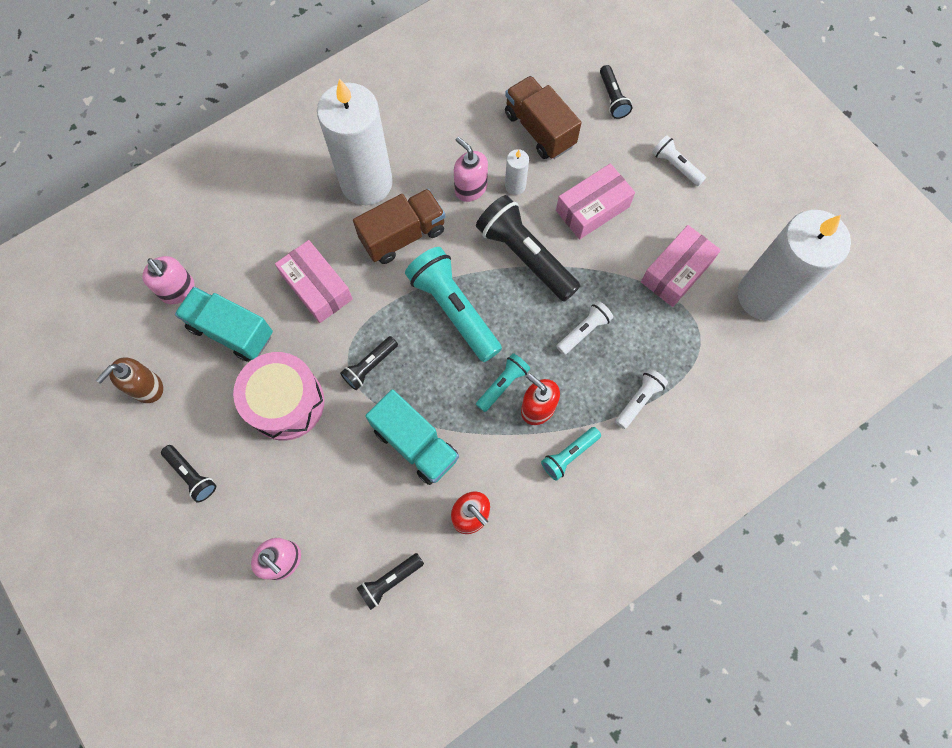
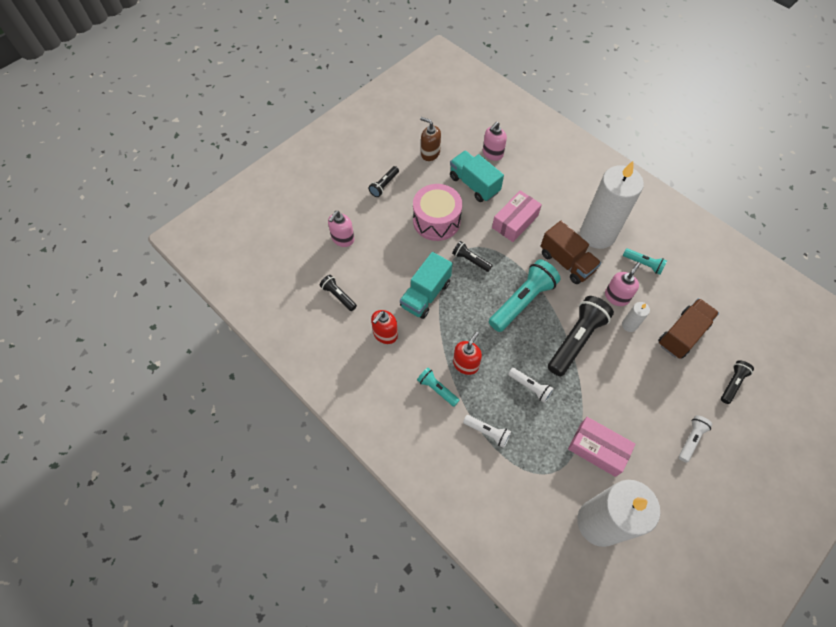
camera: 80 degrees right, 10 degrees down
turquoise truck [175,287,273,362] -> turquoise truck turned 60 degrees counterclockwise [450,151,504,202]
turquoise flashlight [476,353,530,412] -> turquoise flashlight moved to [623,248,667,275]
pink box [556,164,635,239] -> none
black flashlight [600,65,632,119] -> black flashlight turned 150 degrees clockwise [721,360,754,404]

